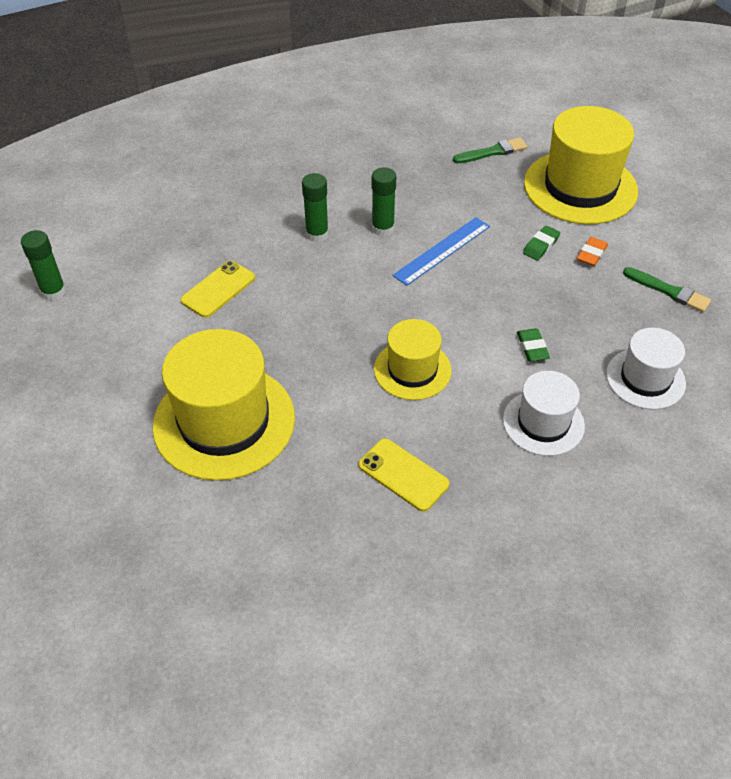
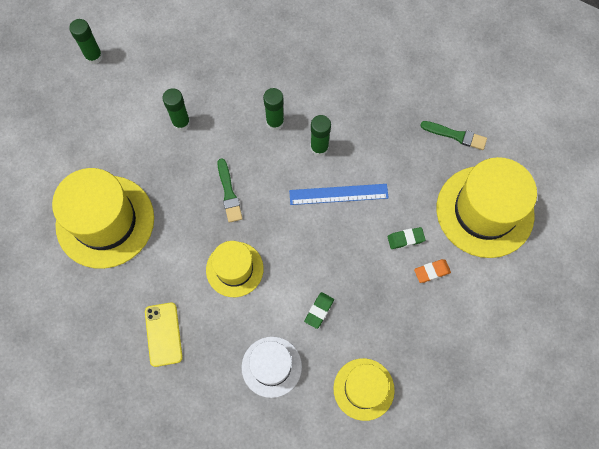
camera: 40 degrees right, 20 degrees up
yellow phone [180,261,255,318] -> green glue stick [162,88,190,131]
white hat [606,328,686,410] -> yellow hat [334,358,395,421]
green brush [623,267,711,312] -> green brush moved to [217,158,243,223]

